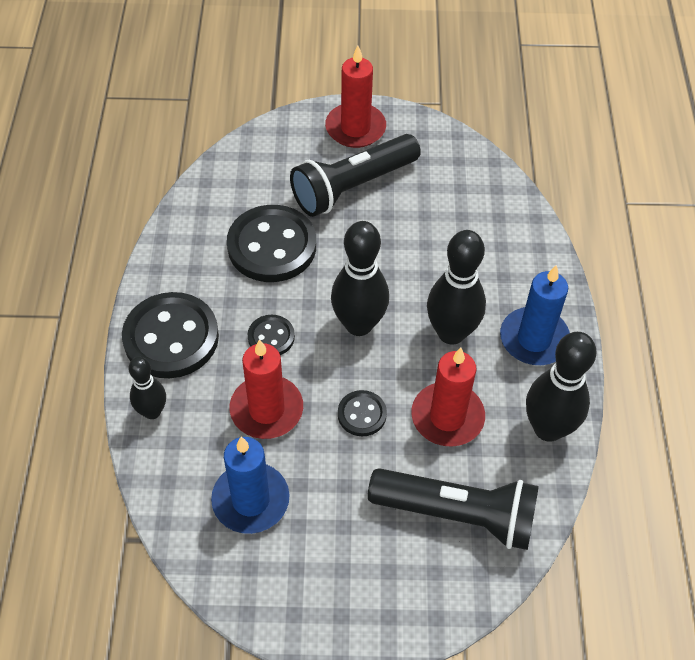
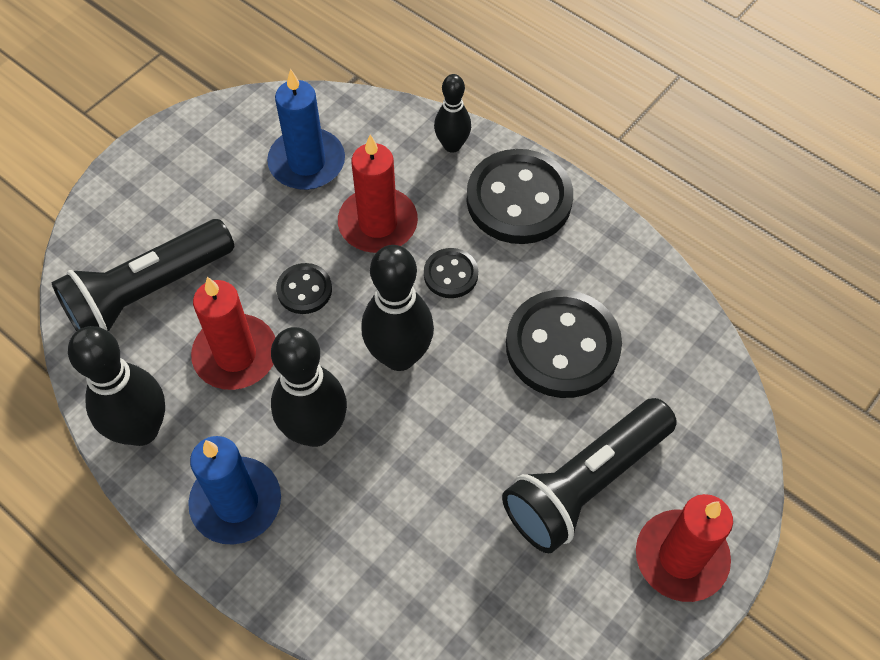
camera: 130 degrees right, 5 degrees up
black flashlight [290,134,421,217] -> black flashlight turned 135 degrees counterclockwise [502,398,677,553]

